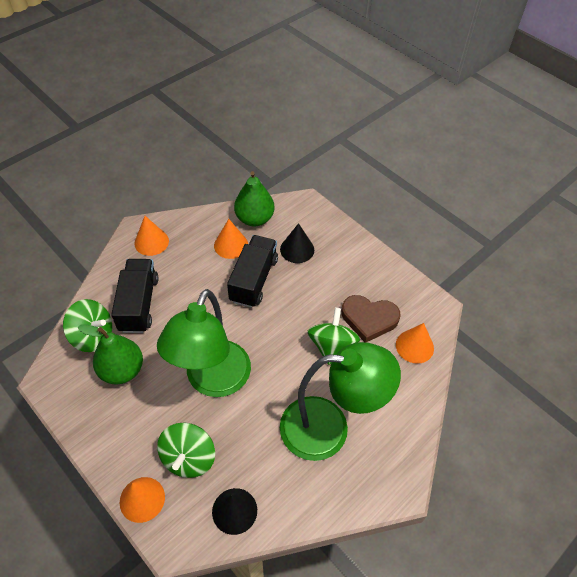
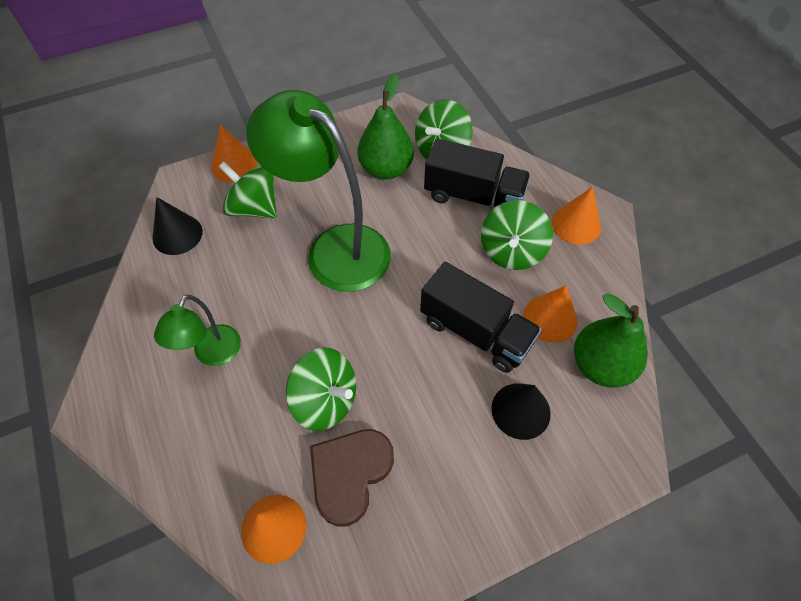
camera: 110 degrees right, 5 degrees up
green lamp [280,342,401,461] -> green lamp [154,294,241,366], size x0.51
none -> green spinning top [481,200,553,270]

